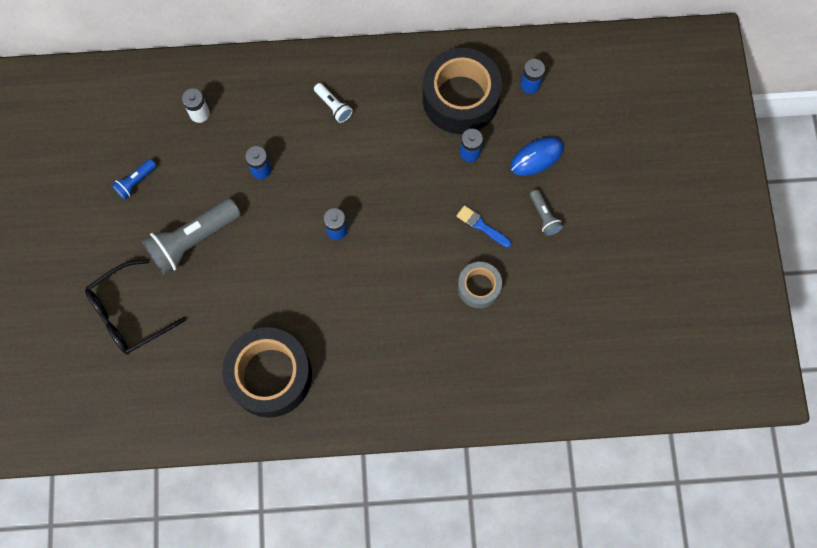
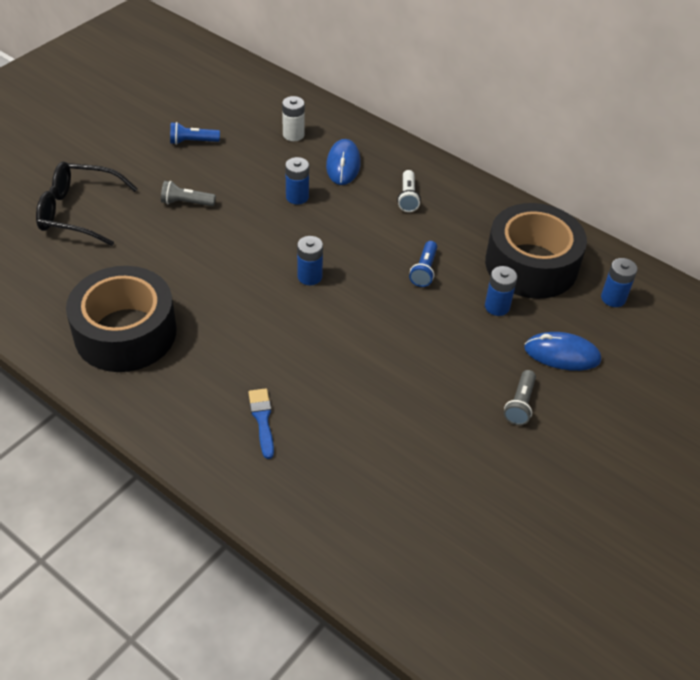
camera: 40 degrees right, 25 degrees down
grey flashlight [142,198,241,275] -> grey flashlight [161,181,216,206], size x0.49
blue brush [456,205,511,247] -> blue brush moved to [248,388,274,459]
grey tape [458,262,502,308] -> none
none -> blue mouse [326,139,361,185]
none -> blue flashlight [409,241,437,287]

